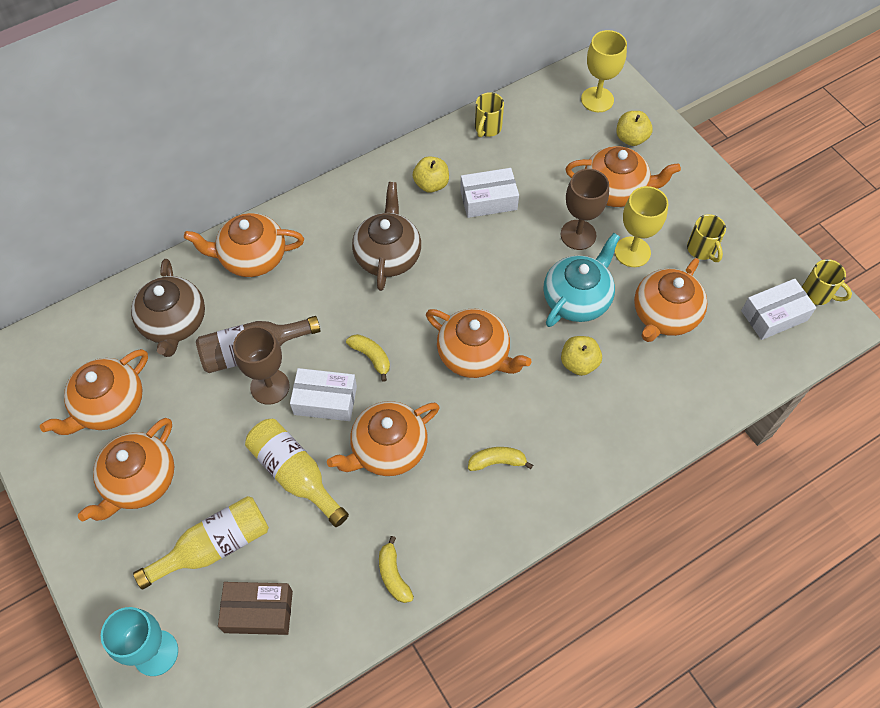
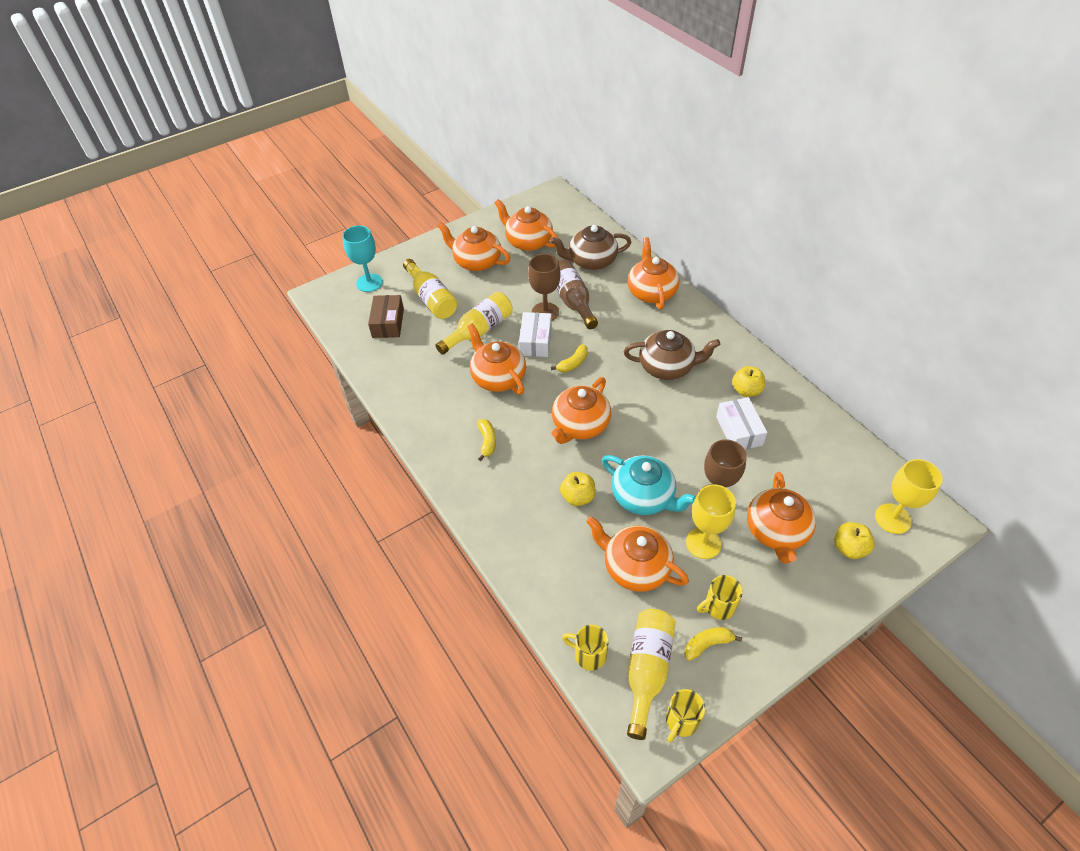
camera: 90 degrees right, 10 degrees down
yellow banana [379,536,414,603] -> yellow banana moved to [684,627,742,661]
yellow mug [475,92,504,137] -> yellow mug moved to [562,625,609,671]
white box [741,279,816,340] -> yellow bottle [627,609,676,740]

